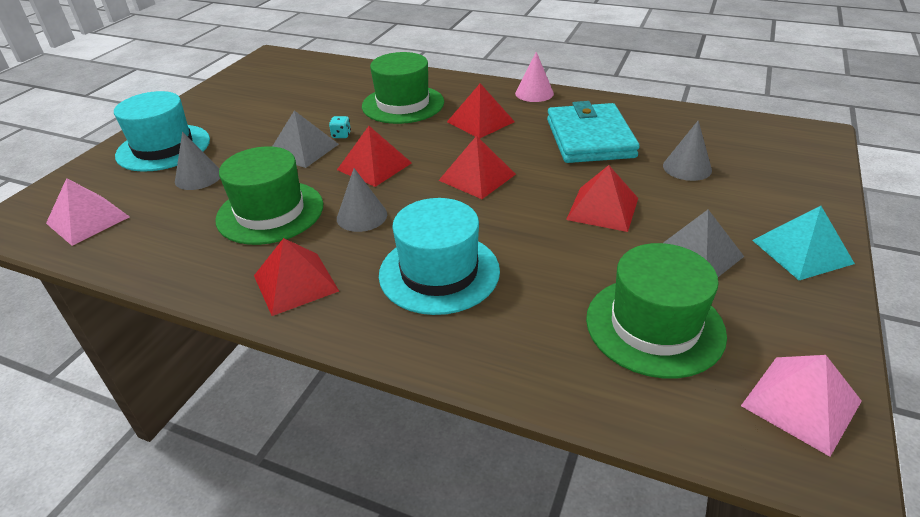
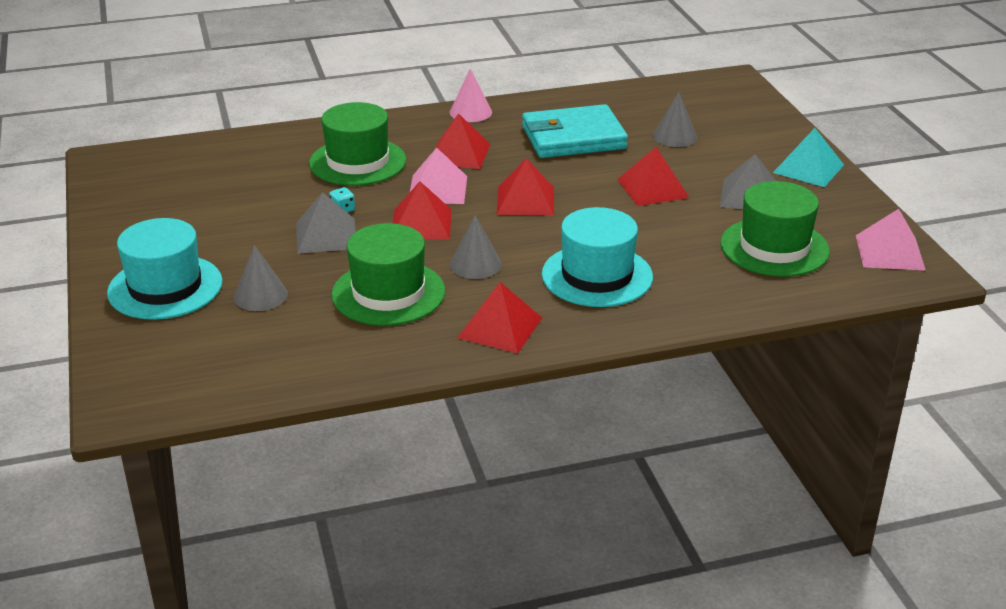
camera: 40 degrees left, 5 degrees down
pink pyramid [46,178,130,246] -> pink pyramid moved to [410,148,467,204]
turquoise wallet [547,101,640,163] -> turquoise wallet turned 60 degrees counterclockwise [522,104,628,158]

